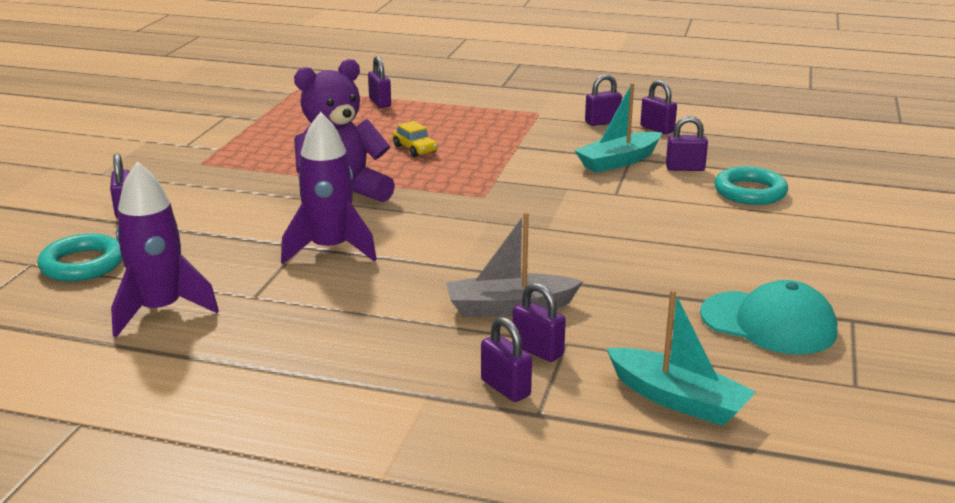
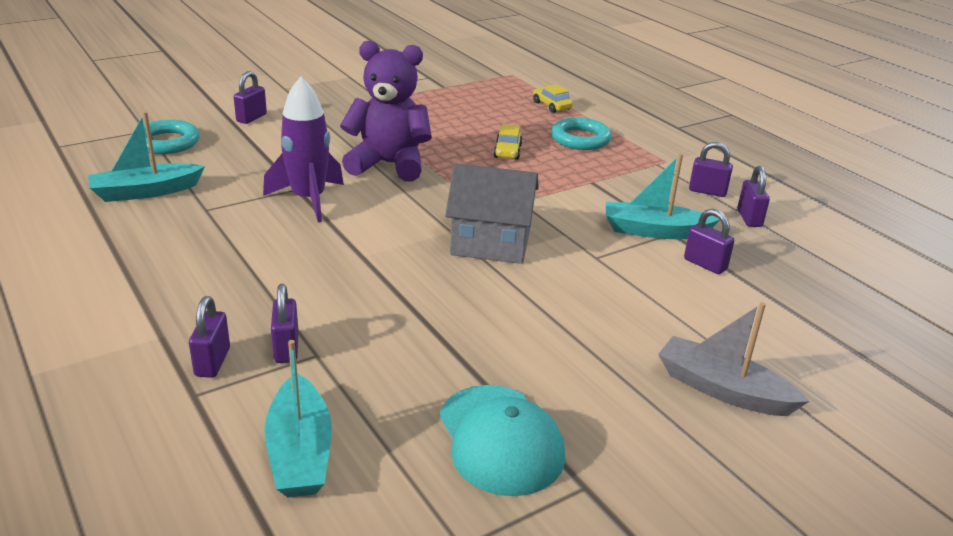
camera: 40 degrees right, 5 degrees up
purple rocket [111,161,219,337] -> turquoise boat [88,112,205,202]
purple padlock [368,56,391,108] -> yellow car [533,84,573,113]
grey boat [446,212,583,317] -> grey boat moved to [658,302,809,416]
turquoise ring [714,166,788,205] -> turquoise ring moved to [551,117,612,150]
none -> grey house [445,163,539,264]

